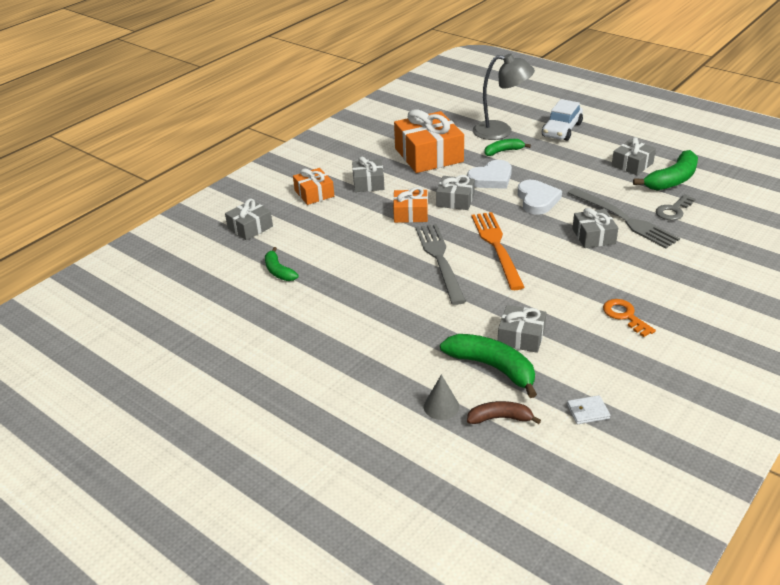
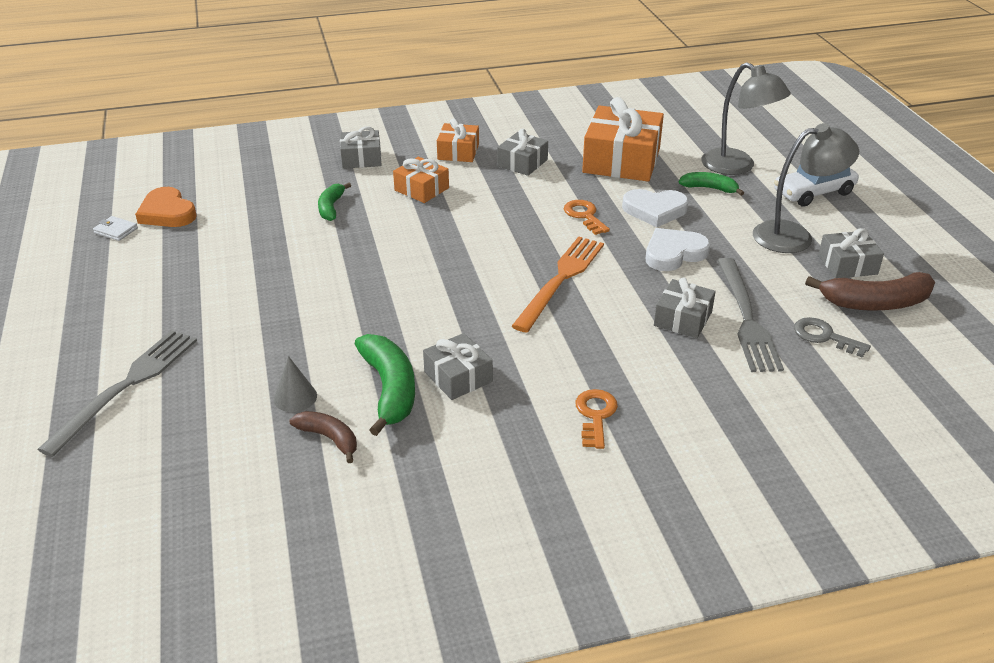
camera: 35 degrees right, 0 degrees up
orange gift [393,187,428,223] -> orange gift moved to [393,157,449,203]
grey fork [416,224,466,305] -> grey fork moved to [37,330,197,457]
grey gift [436,175,475,210] -> orange key [564,200,610,235]
white heart [518,180,562,214] -> white heart turned 150 degrees counterclockwise [646,228,710,271]
white wallet [567,395,610,424] -> white wallet moved to [93,216,138,241]
green banana [633,150,698,190] -> brown banana [805,272,935,311]
grey key [656,194,696,220] -> grey key turned 45 degrees clockwise [794,317,871,358]
none -> orange heart [135,187,197,227]
none -> grey lamp [753,123,859,253]

